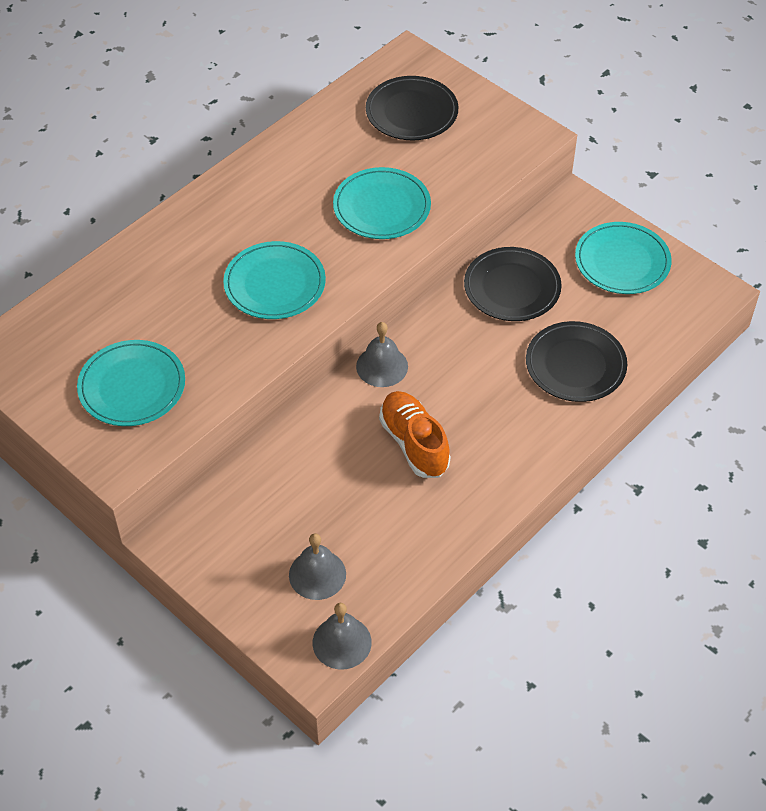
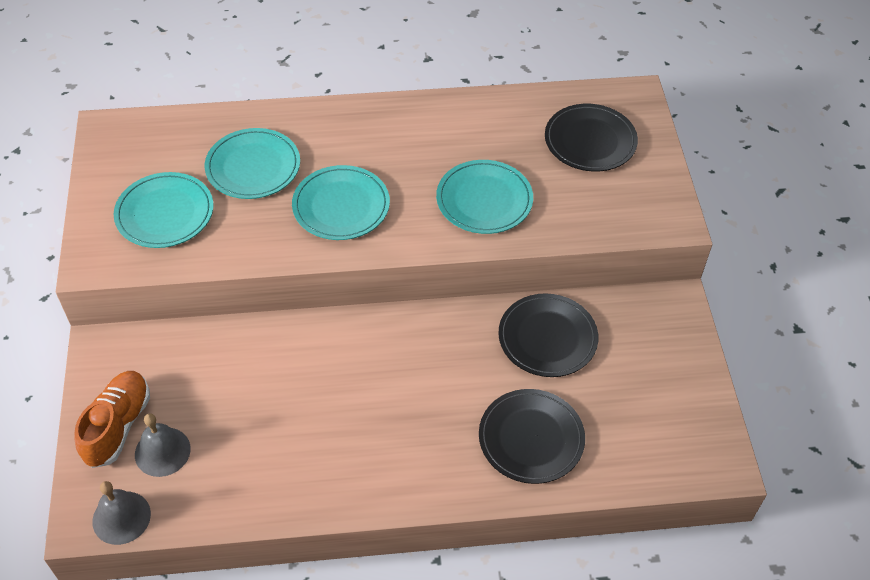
camera: 40 degrees right, 0 degrees up
grey bell [356,322,408,387] -> none
orange shoe [379,391,451,478] -> orange shoe moved to [75,371,150,468]
turquoise plate [575,222,672,294] -> turquoise plate moved to [205,128,300,199]

